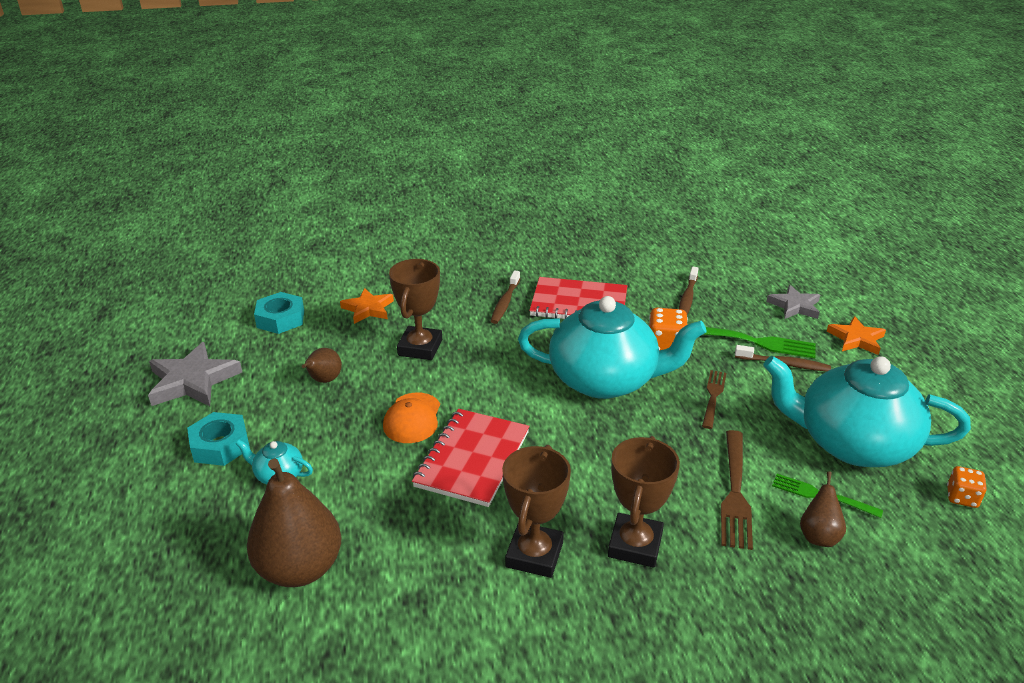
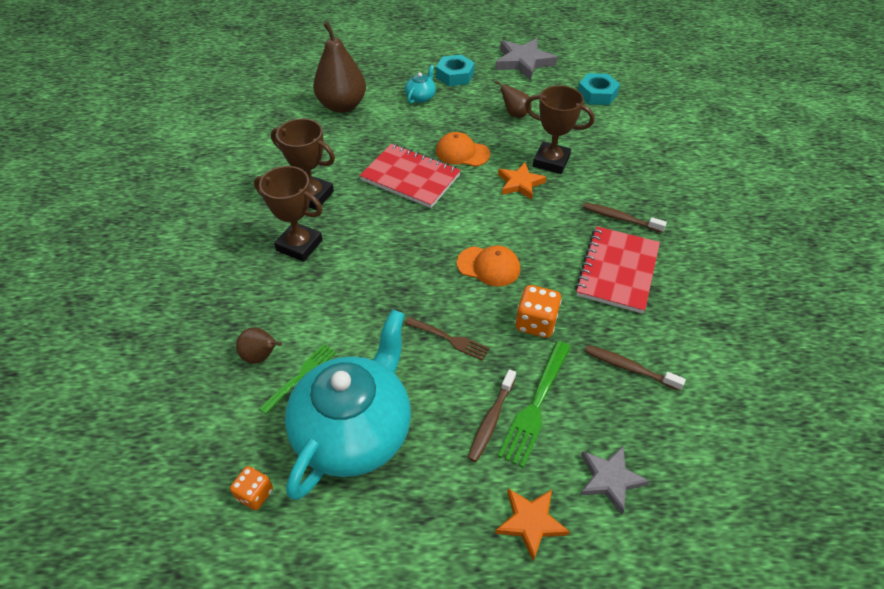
camera: 100 degrees right, 15 degrees up
orange star [340,288,394,324] -> orange star moved to [498,162,546,200]
turquoise teapot [518,296,707,399] -> orange cap [457,246,520,287]
brown fork [721,430,753,550] -> none

